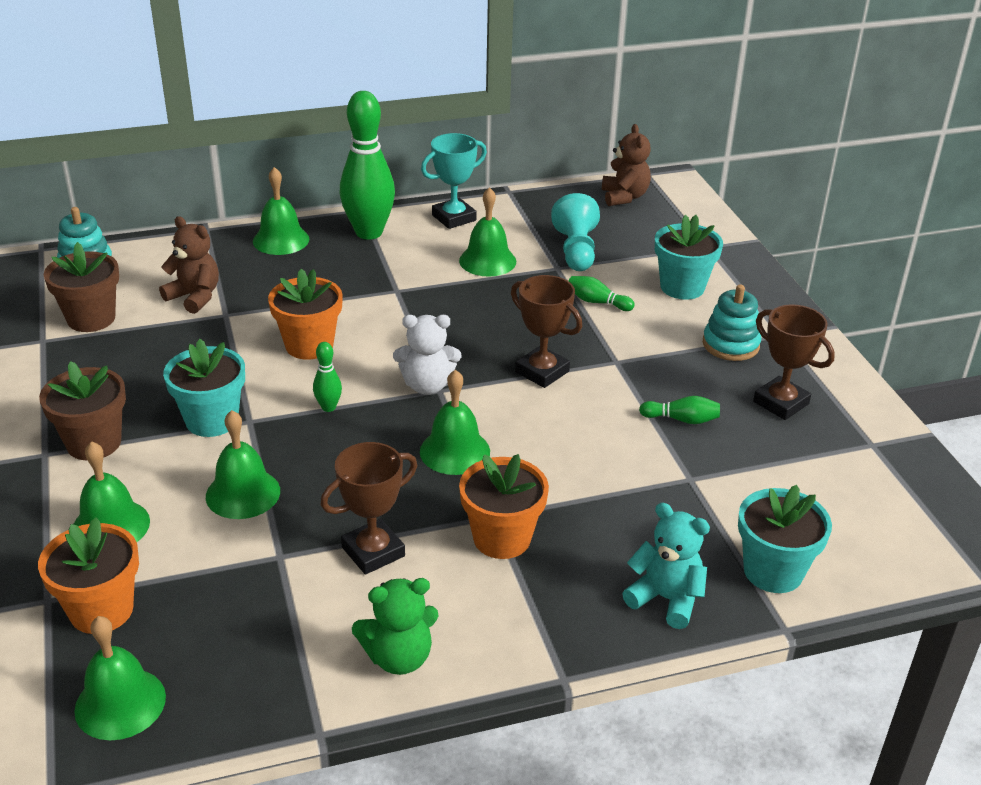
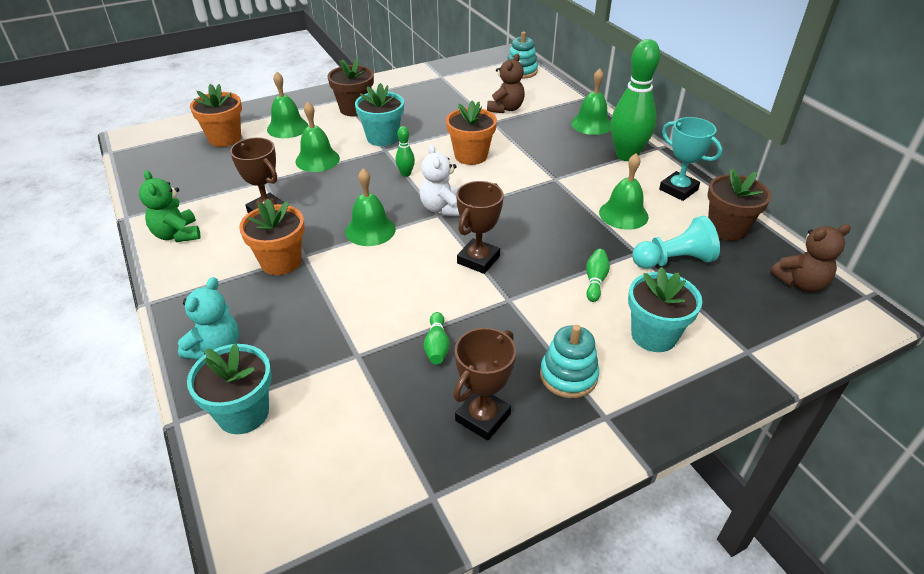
camera: 80 degrees right, 5 degrees up
brown flower pot [44,242,119,332] -> brown flower pot moved to [707,168,771,241]
green bell [74,616,166,740] -> none

